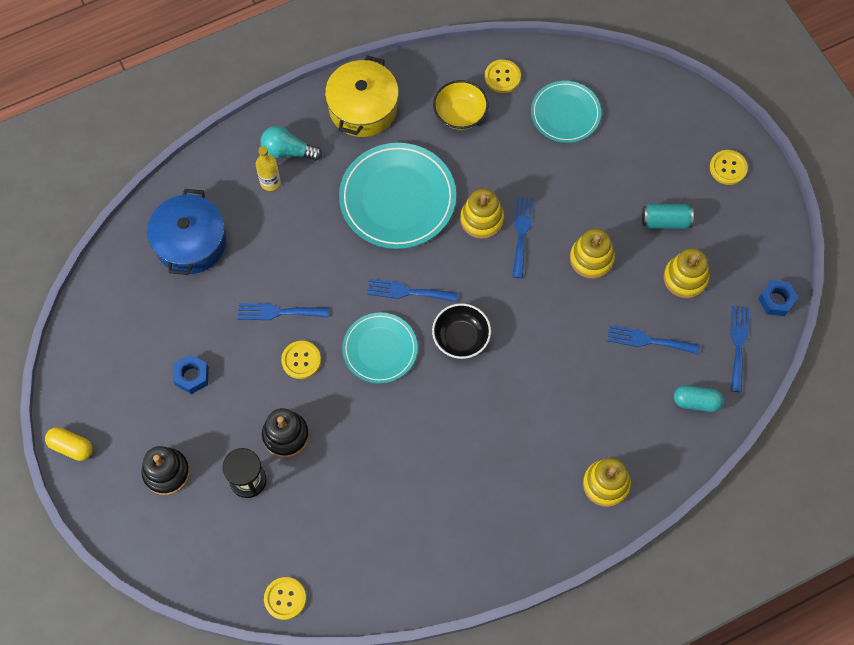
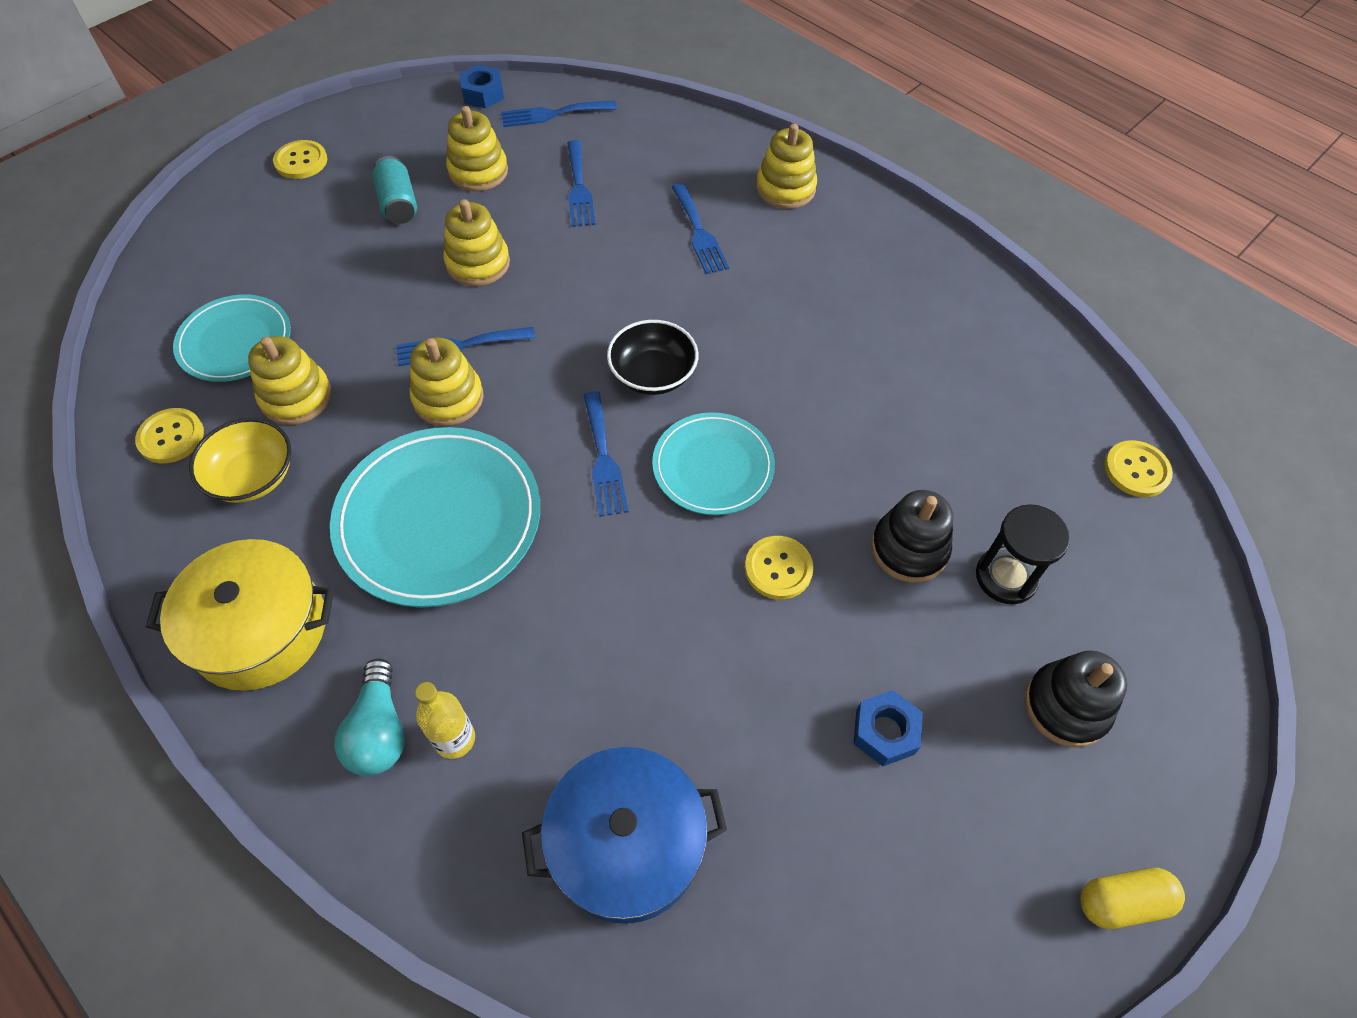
camera: 110 degrees left, 10 degrees down
yellow capsule [45,427,93,461] -> yellow capsule turned 75 degrees clockwise [1080,868,1185,929]
blue fork [238,303,329,320] -> blue fork moved to [672,183,729,274]
turquoise capsule [674,385,724,412] -> none
none -> yellow stacking toy [248,336,332,425]

